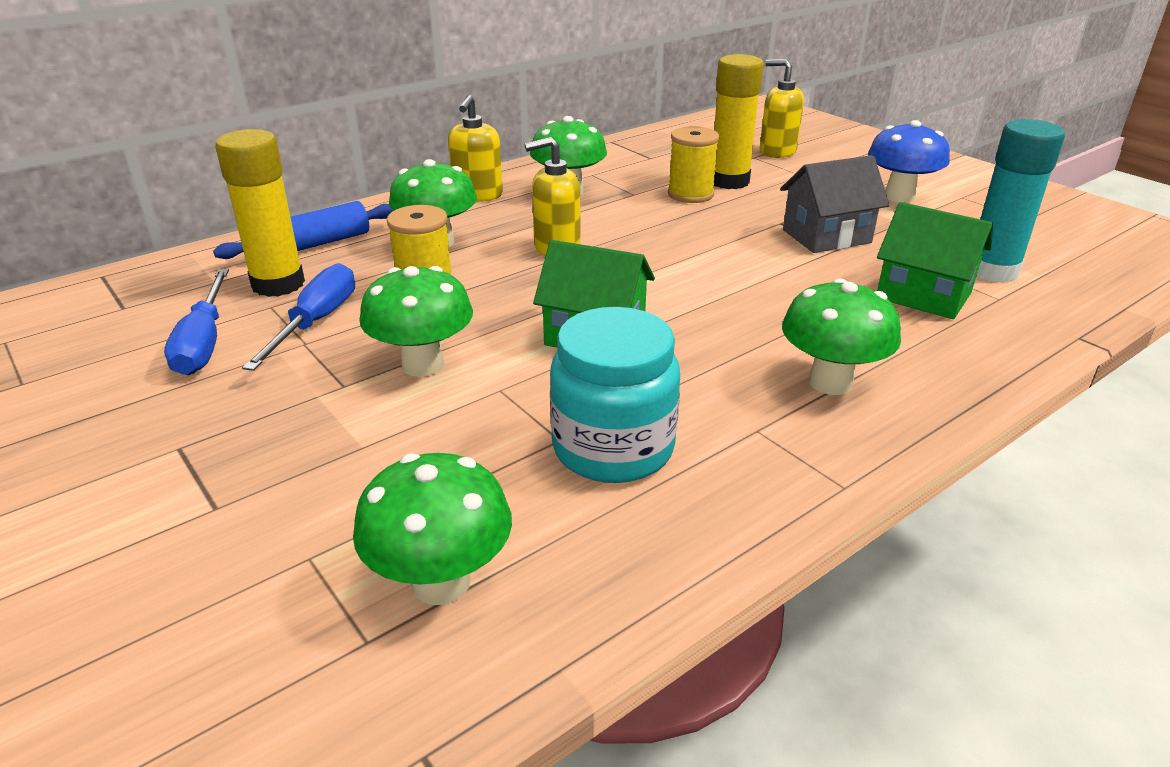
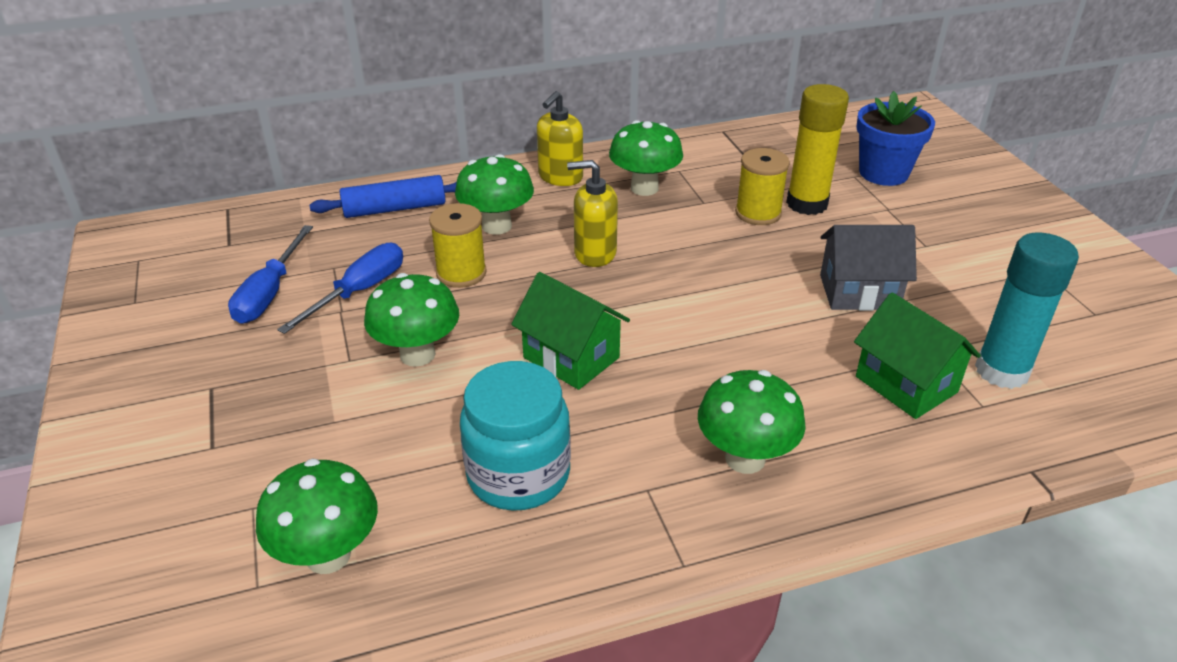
camera: 20 degrees right, 5 degrees up
yellow glue stick [215,129,305,297] -> none
yellow soap dispenser [760,59,804,158] -> blue flower pot [856,91,935,186]
blue mushroom [868,120,950,203] -> none

